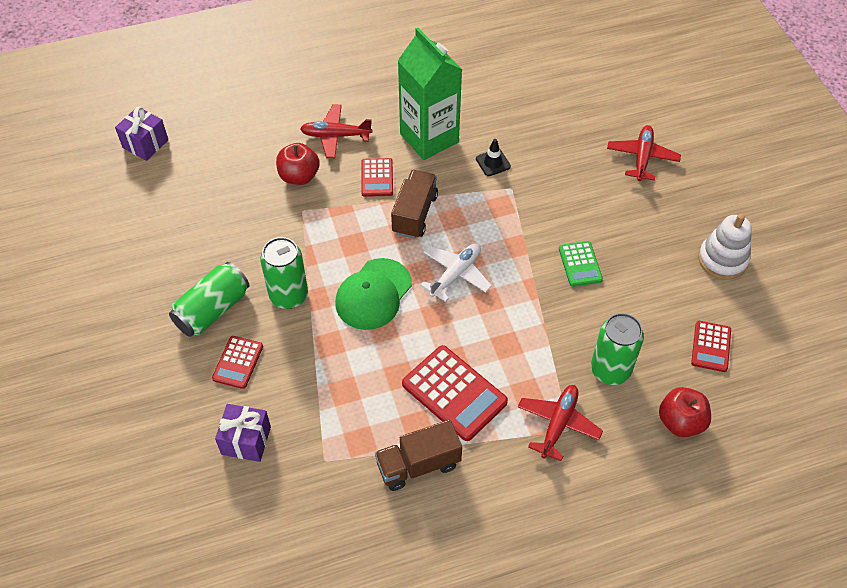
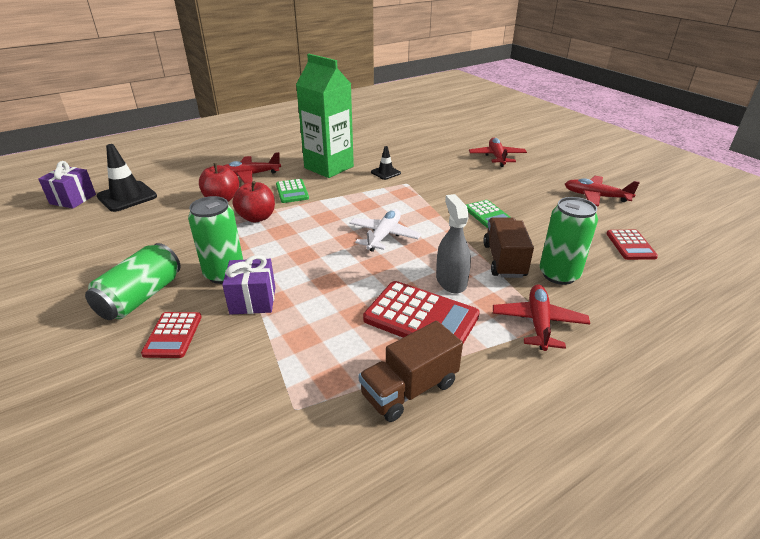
camera: 15 degrees left, 20 degrees down
purple gift [215,404,271,462] -> purple gift moved to [222,255,276,315]
green cap [335,258,412,330] -> none
red calculator [361,158,393,197] -> green calculator [276,179,309,203]
brown truck [391,170,438,239] -> brown truck moved to [483,217,534,278]
red apple [659,387,711,437] -> red apple moved to [232,181,275,222]
white stacking toy [698,214,752,280] -> red plane [565,176,640,207]
none -> black traffic cone [97,144,157,212]
none -> grey spray bottle [436,194,471,294]

